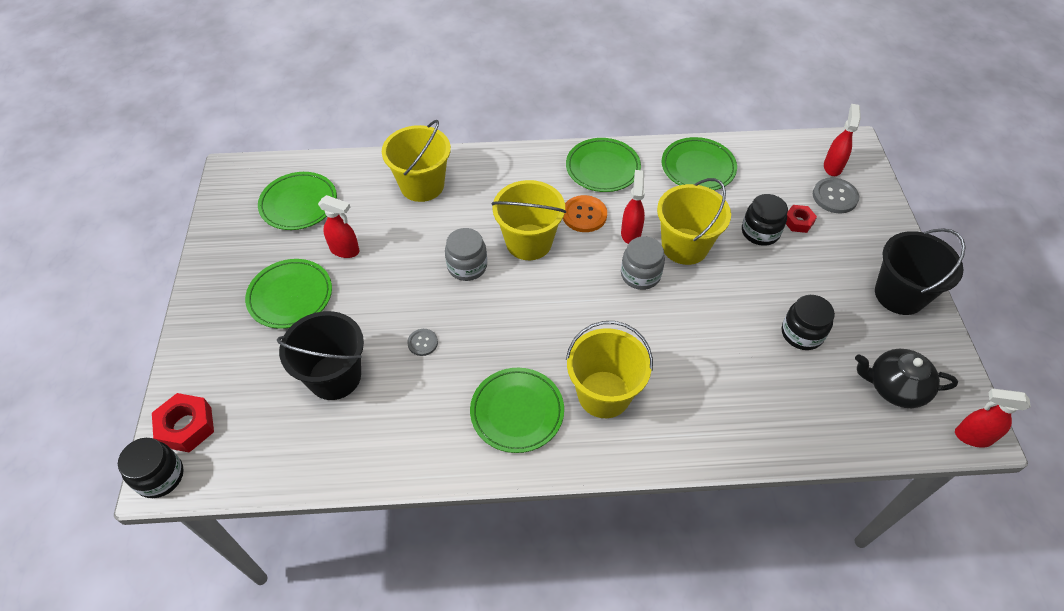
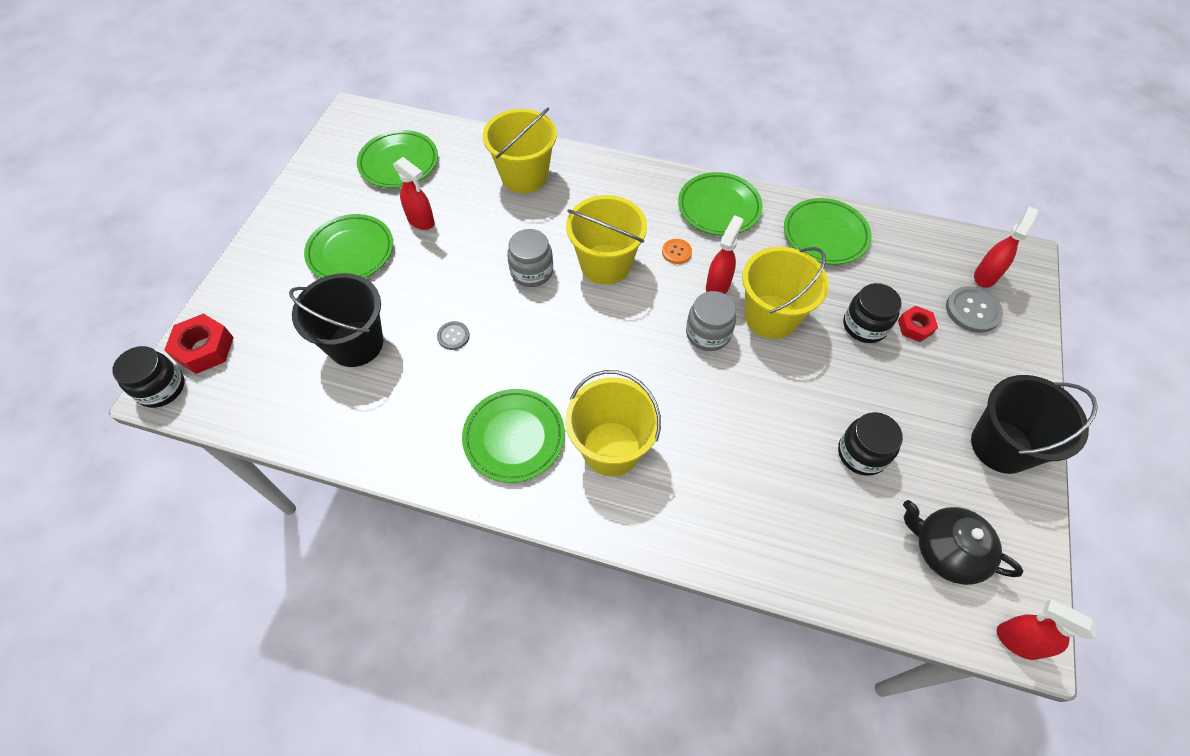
camera: 20 degrees right, 5 degrees up
orange button [563,195,607,232] -> orange button [662,239,692,264], size x0.60

